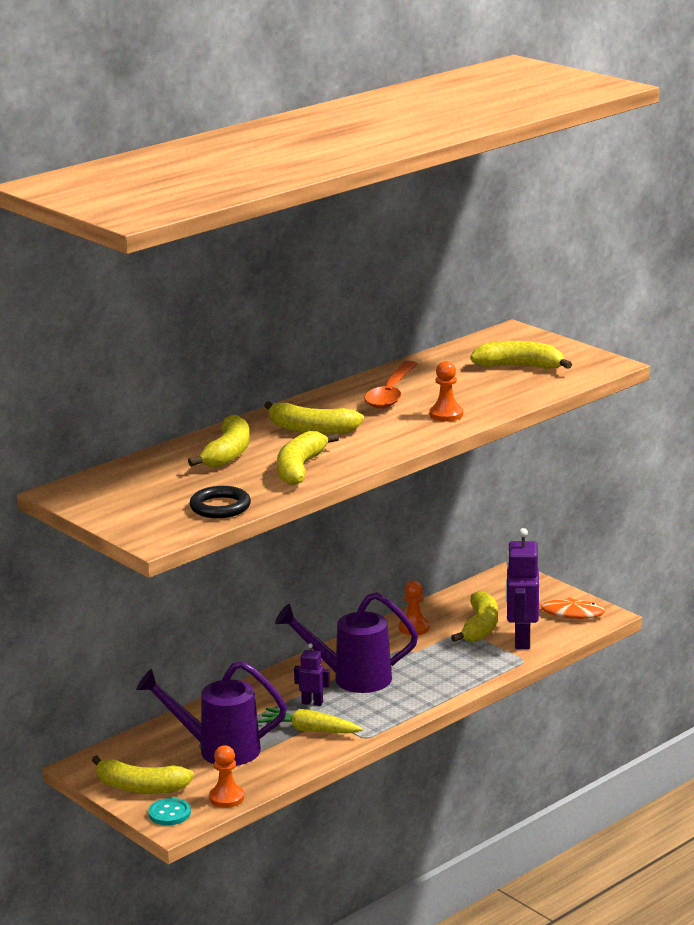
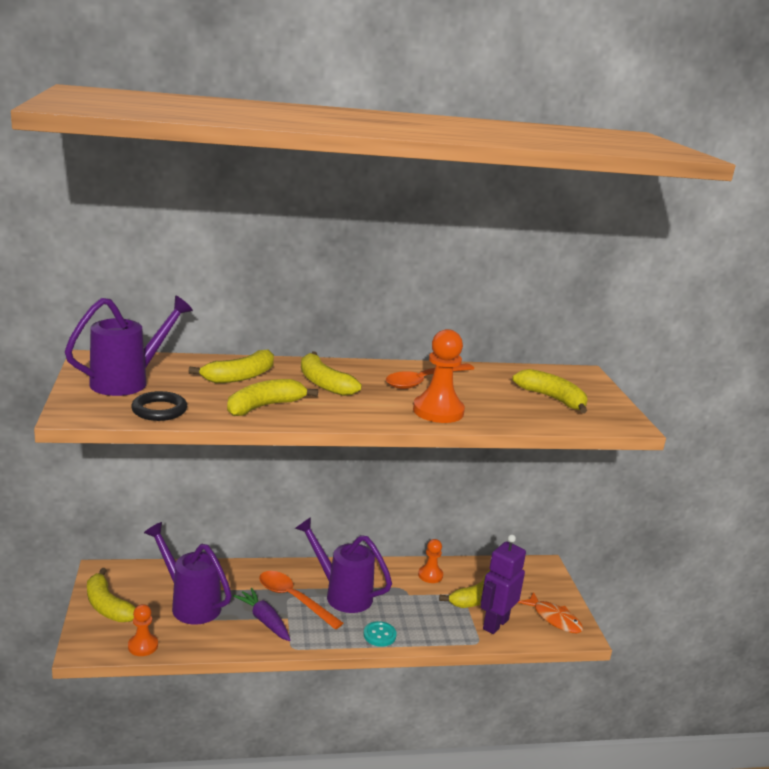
camera: 30 degrees right, 0 degrees up
turquoise button [148,798,191,825] -> turquoise button moved to [364,621,397,647]
yellow carrot [258,708,363,733] -> purple carrot [233,588,290,641]
purple robot [294,643,330,706] -> orange spoon [259,571,343,630]
orange pawn [429,361,463,422] -> orange pawn [413,329,465,423], size x1.68
none -> purple watering can [65,295,193,396]

